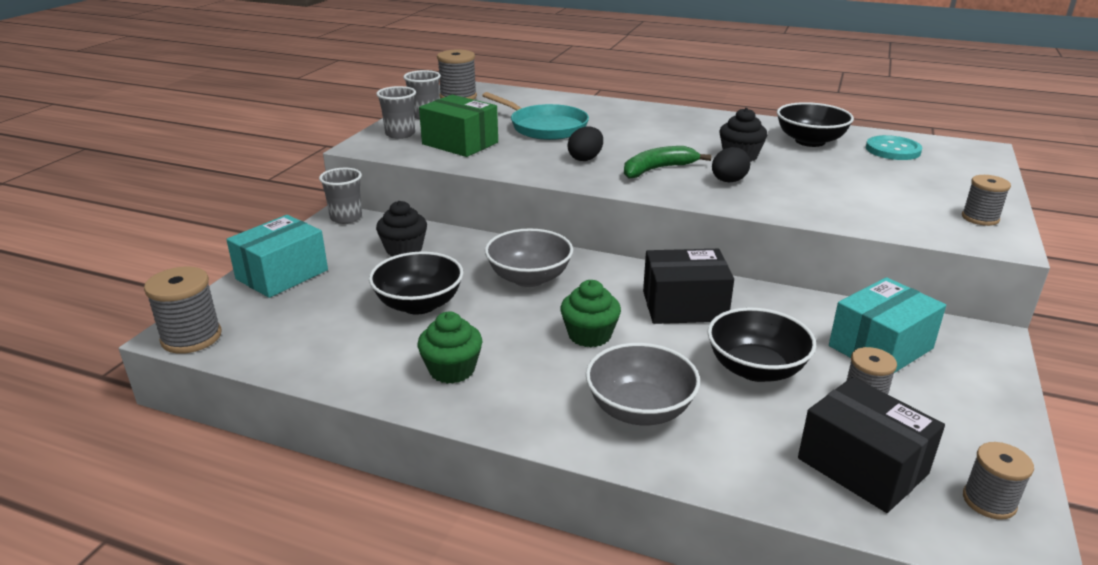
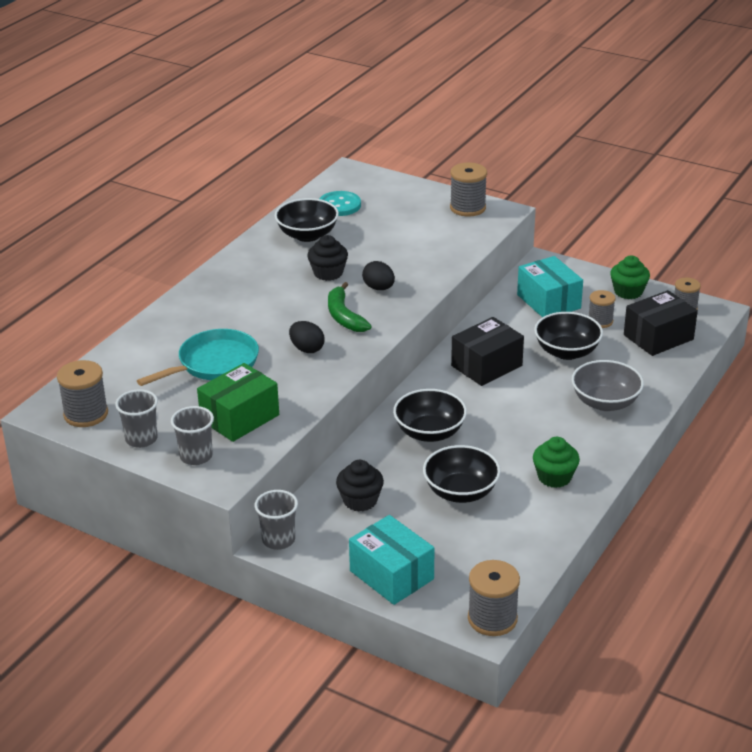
camera: 80 degrees left, 5 degrees up
grey bowl [485,228,573,287] -> black bowl [393,389,467,442]
green cupcake [560,280,621,348] -> green cupcake moved to [610,255,650,299]
black box [643,249,734,324] -> black box turned 45 degrees clockwise [451,317,524,386]
grey spool [962,175,1011,226] -> grey spool [450,162,487,216], size x1.52

